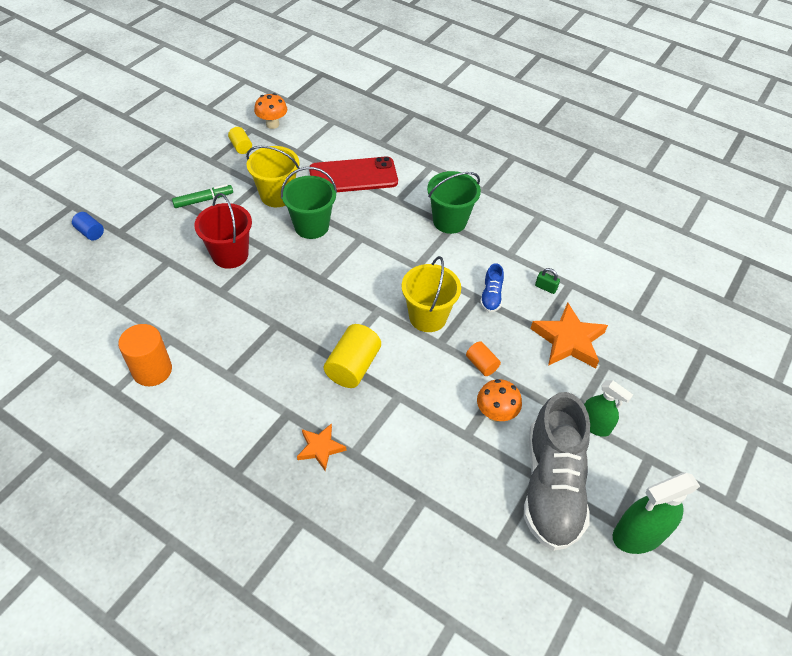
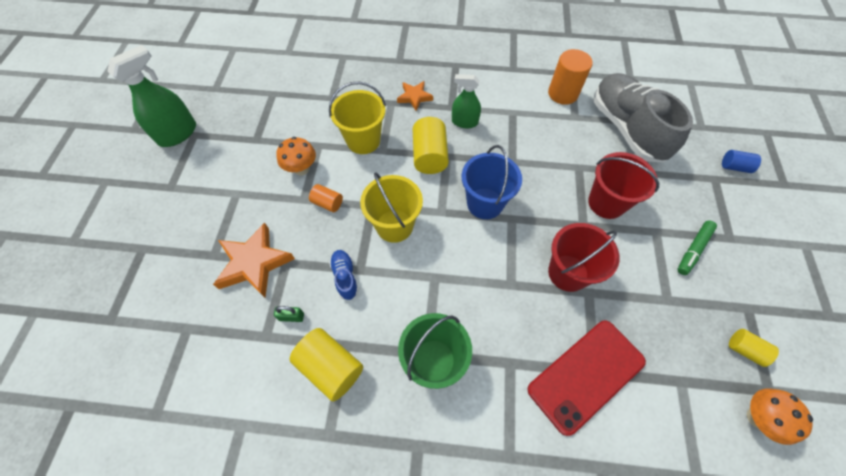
camera: 155 degrees right, 10 degrees up
yellow bucket [246,146,299,207] -> yellow bucket moved to [329,82,386,154]
green bucket [281,167,337,239] -> red bucket [548,223,620,292]
grey shoe [524,392,590,551] -> grey shoe moved to [594,73,693,163]
green spray bottle [584,380,633,437] -> green spray bottle moved to [452,74,481,128]
none -> yellow cylinder [289,328,363,402]
none -> blue bucket [462,145,522,219]

